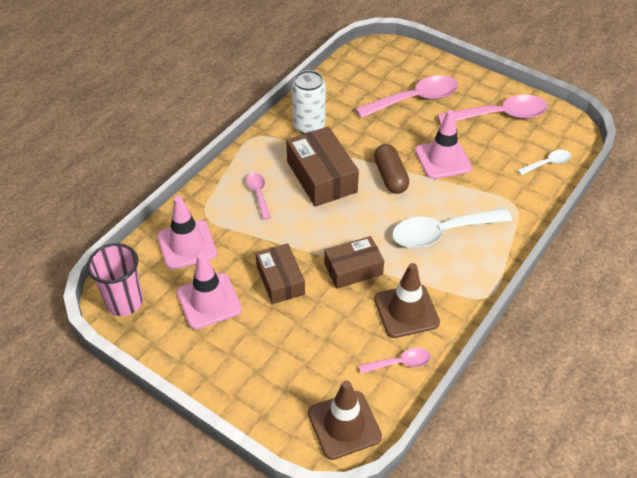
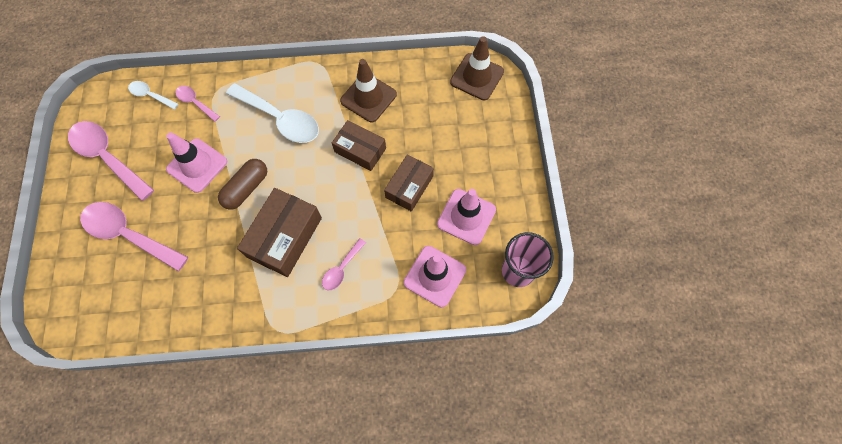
camera: 130 degrees left, 20 degrees up
white can [292,70,326,134] -> none
pink spoon [359,348,431,374] -> pink spoon moved to [175,86,220,122]

